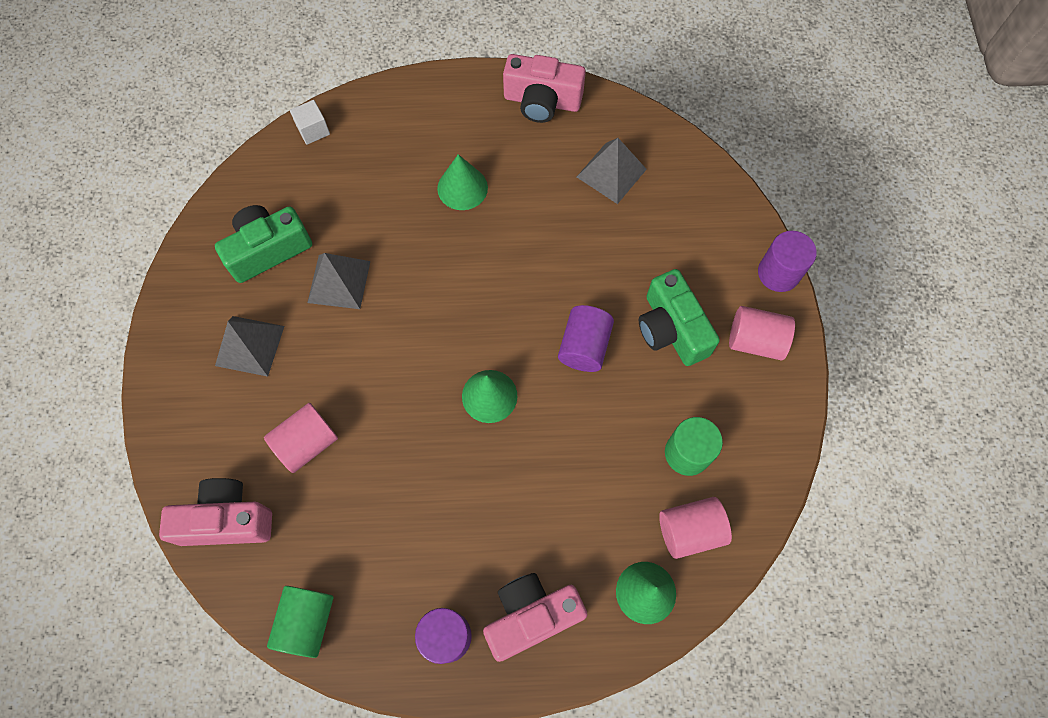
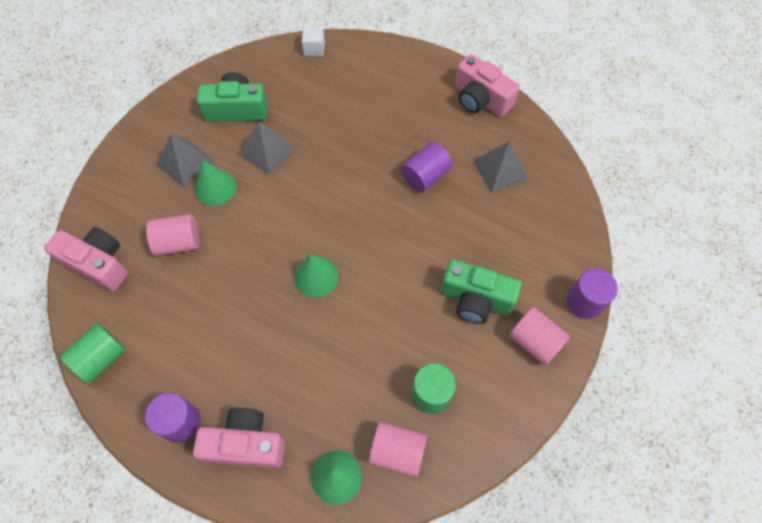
camera: 30 degrees right, 5 degrees down
green cone [437,154,488,210] -> green cone moved to [195,161,236,206]
purple cylinder [558,305,614,372] -> purple cylinder moved to [401,142,453,192]
green camera [639,269,720,366] -> green camera turned 75 degrees counterclockwise [441,259,522,324]

